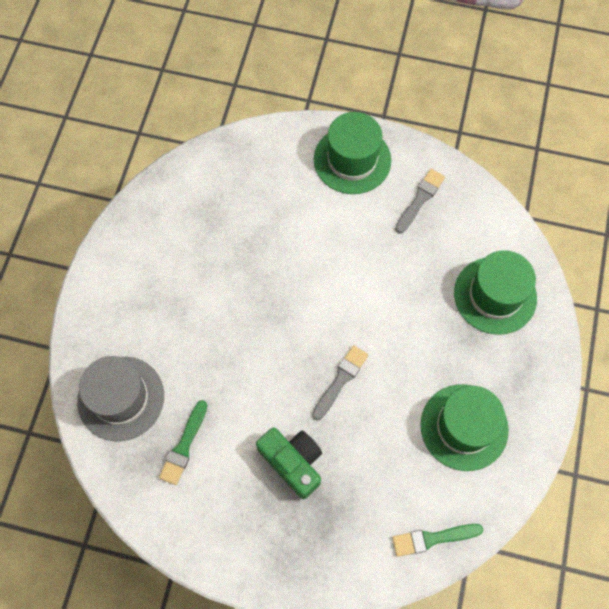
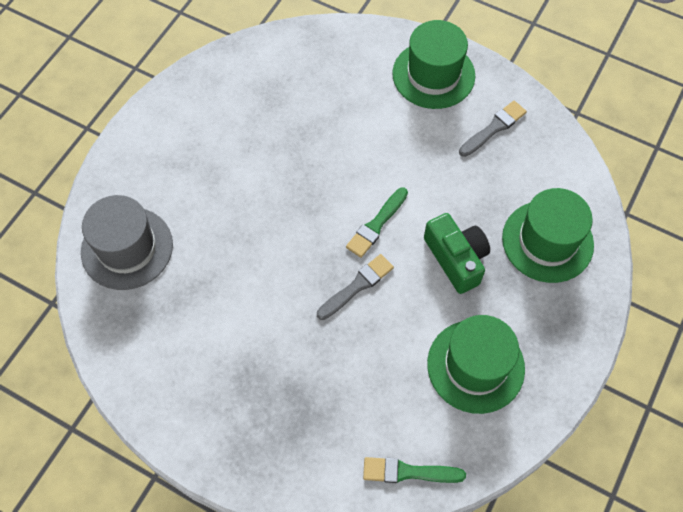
camera: 15 degrees right, 5 degrees down
green brush [159,400,207,485] -> green brush moved to [346,187,408,258]
green camera [256,427,322,499] -> green camera moved to [424,213,490,294]

